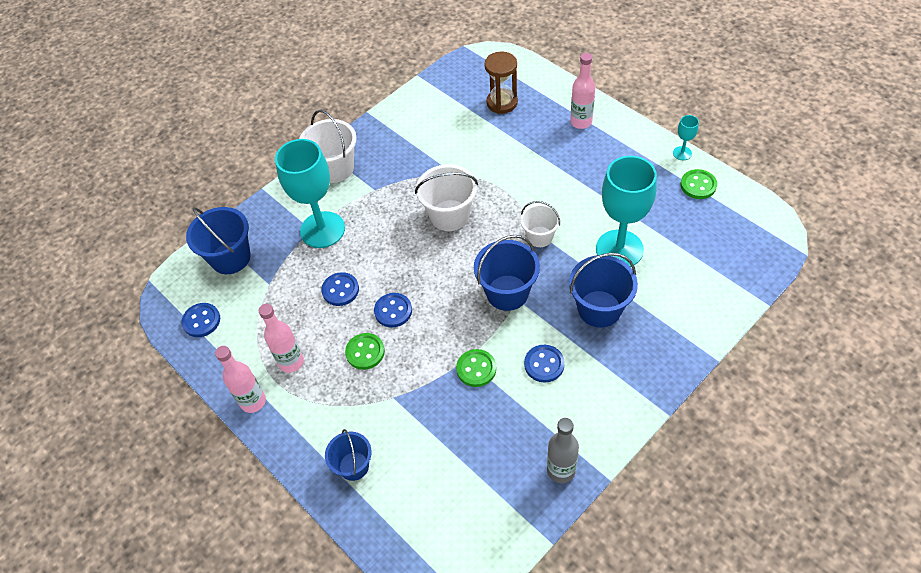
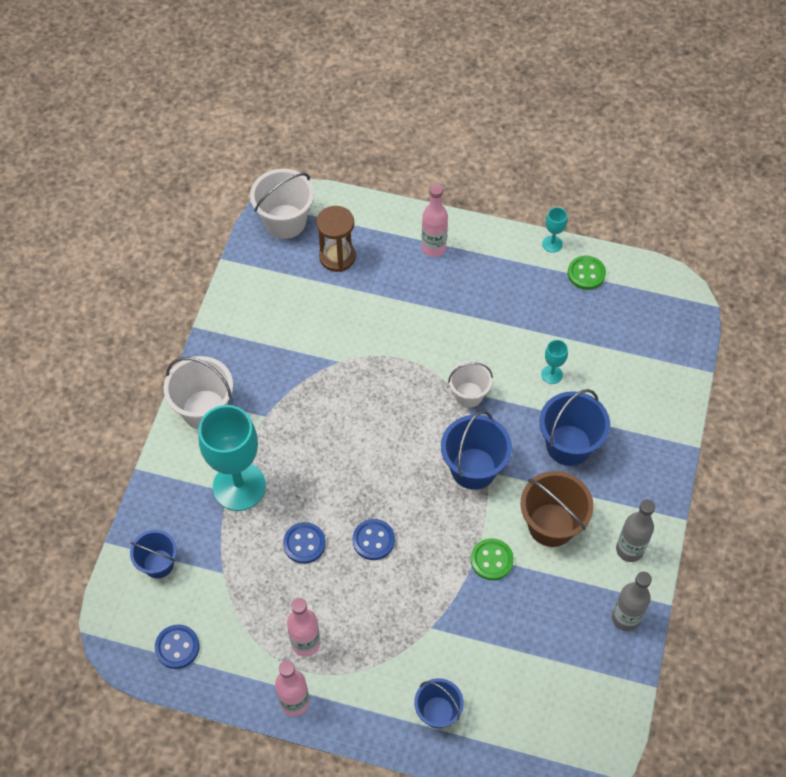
camera: 35 degrees left, 5 degrees up
blue bucket [186,207,251,274] -> blue bucket [130,530,177,578], size x0.64
green button [345,333,385,370] -> none
white bucket [415,164,478,231] -> white bucket moved to [250,169,314,239]
blue button [524,345,565,382] -> brown bucket [520,471,594,547]
turquoise goblet [596,156,657,267] -> turquoise goblet [541,340,568,384], size x0.42
none -> grey bottle [616,499,655,562]

